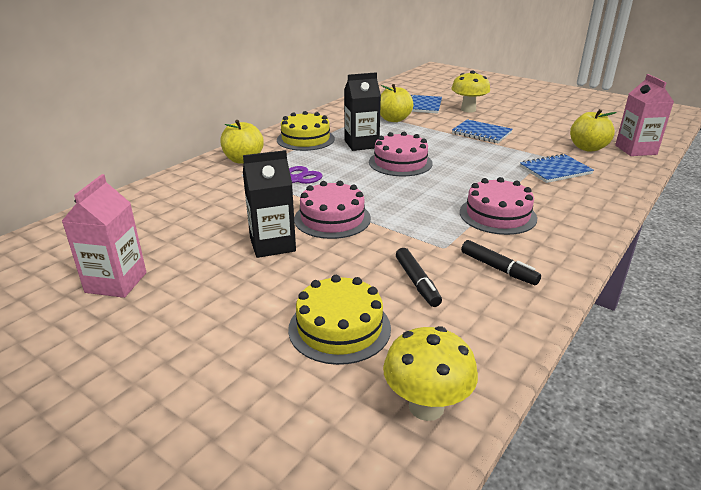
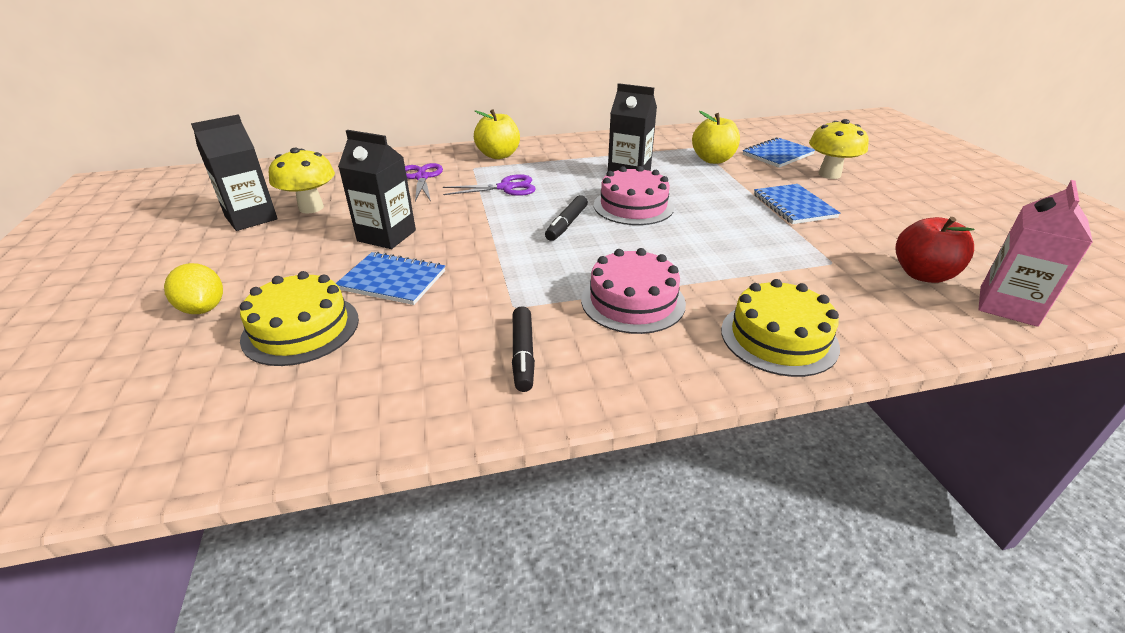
camera: 40 degrees right, 5 degrees up
pink carton [62,174,146,298] -> black carton [191,114,278,231]
yellow cake [277,111,335,151] -> yellow cake moved to [721,279,840,377]
pink cake [294,181,371,239] -> none
yellow mushroom [383,326,478,421] -> yellow mushroom moved to [269,148,335,214]
black marker [396,248,442,307] -> black marker moved to [545,195,588,241]
blue notebook [520,154,594,183] -> blue notebook moved to [336,252,445,305]
yellow apple [570,109,617,152] -> red apple [895,217,974,283]
none -> yellow lemon [164,263,223,314]
none -> purple scissors [405,163,443,202]

